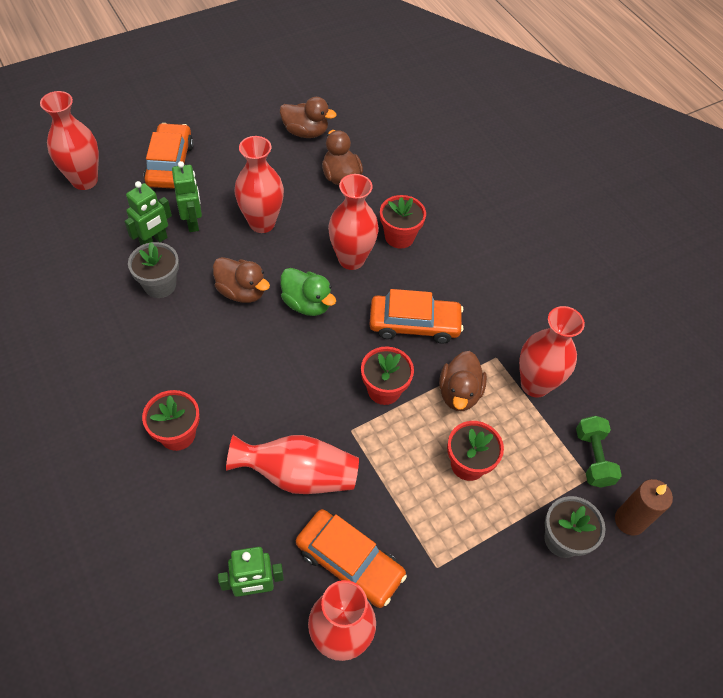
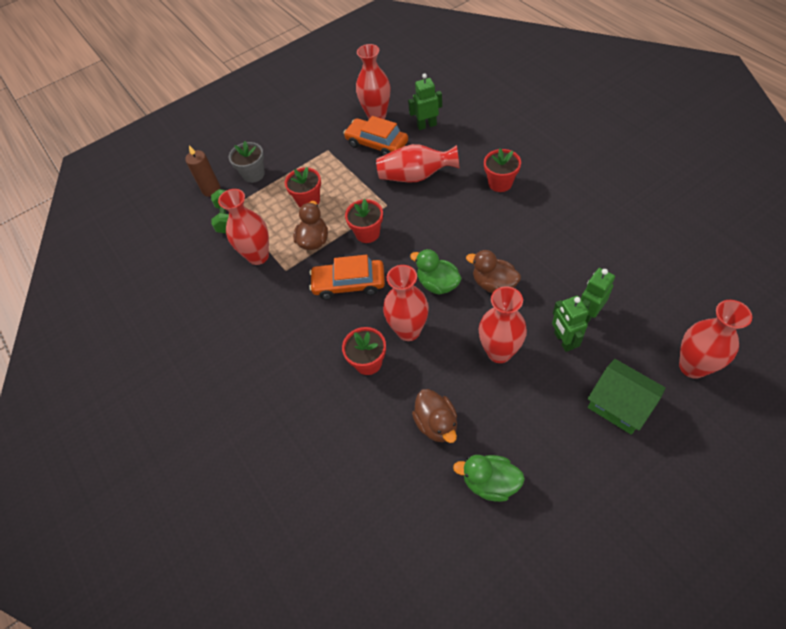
camera: 175 degrees left, 0 degrees up
grey flower pot [128,242,179,298] -> none
orange car [144,123,193,189] -> green house [588,359,666,435]
brown duck [280,97,337,138] -> green duck [453,455,525,502]

